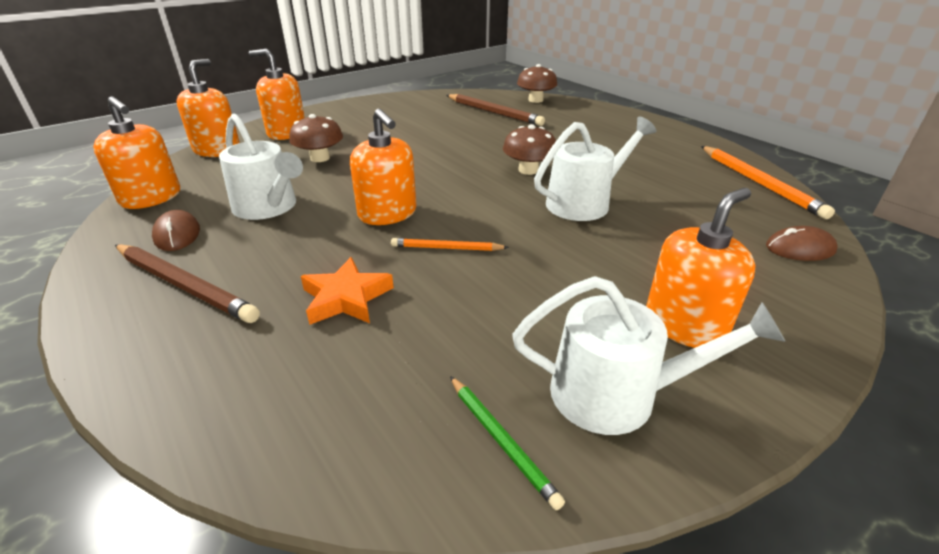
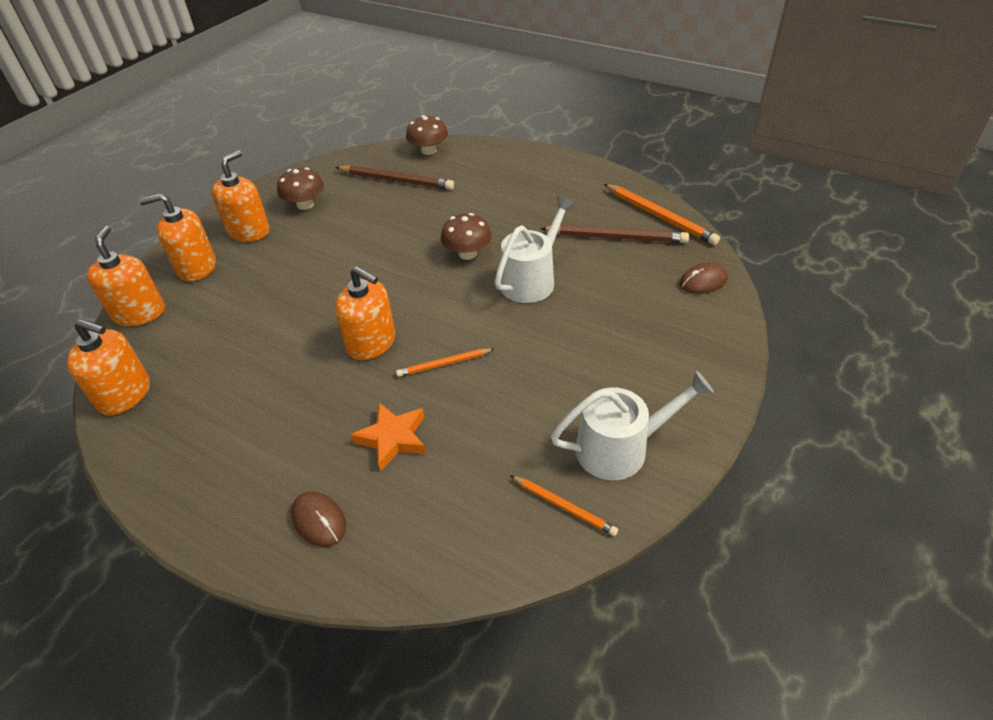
camera: 20 degrees left, 10 degrees up
brown pencil [115,244,260,323] -> brown pencil moved to [540,225,689,243]
brown mouse [152,210,200,251] -> brown mouse moved to [291,491,346,547]
white watering can [219,113,303,220] -> none
brown mushroom [289,114,343,162] -> brown mushroom moved to [277,167,324,210]
green pencil [450,376,565,510] -> orange pencil [510,475,618,536]
orange soap dispenser [646,188,755,348] -> orange soap dispenser moved to [211,150,270,242]

